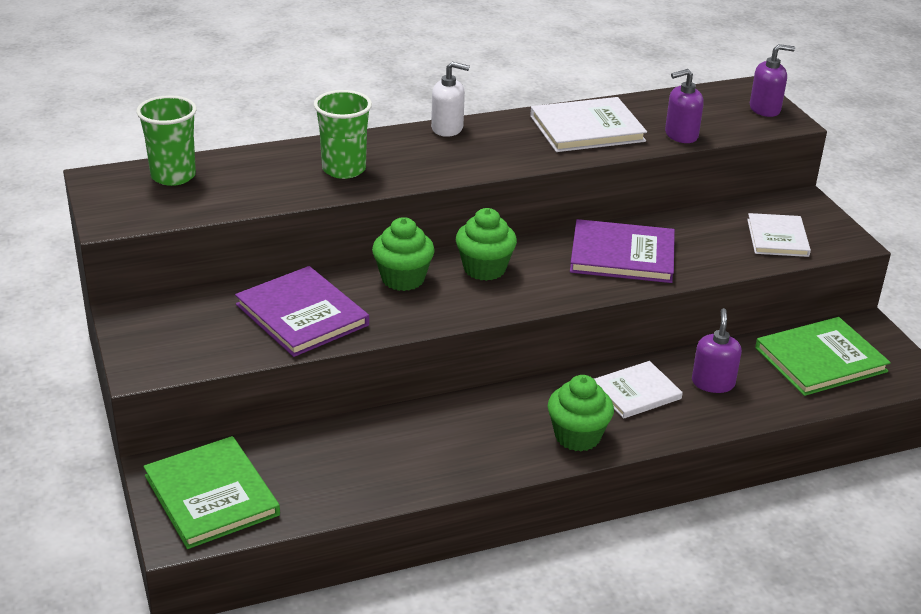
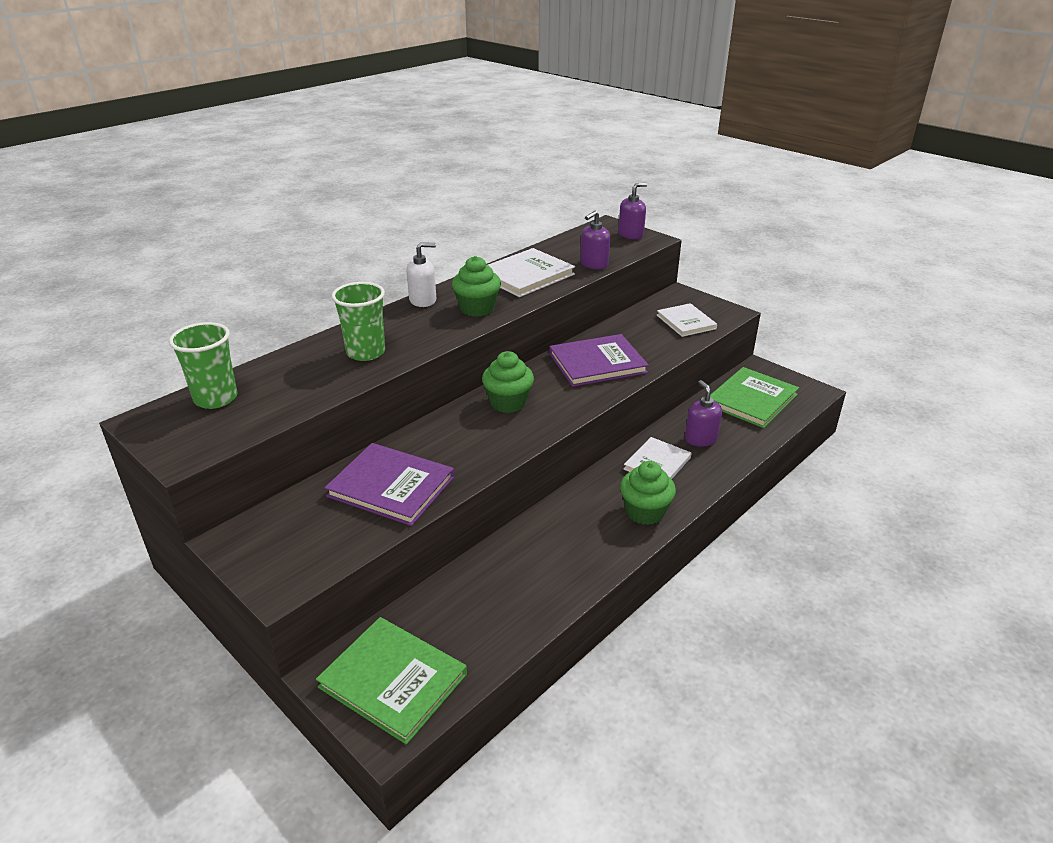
camera: 25 degrees left, 0 degrees up
green cupcake [372,217,435,291] -> green cupcake moved to [452,256,501,317]

